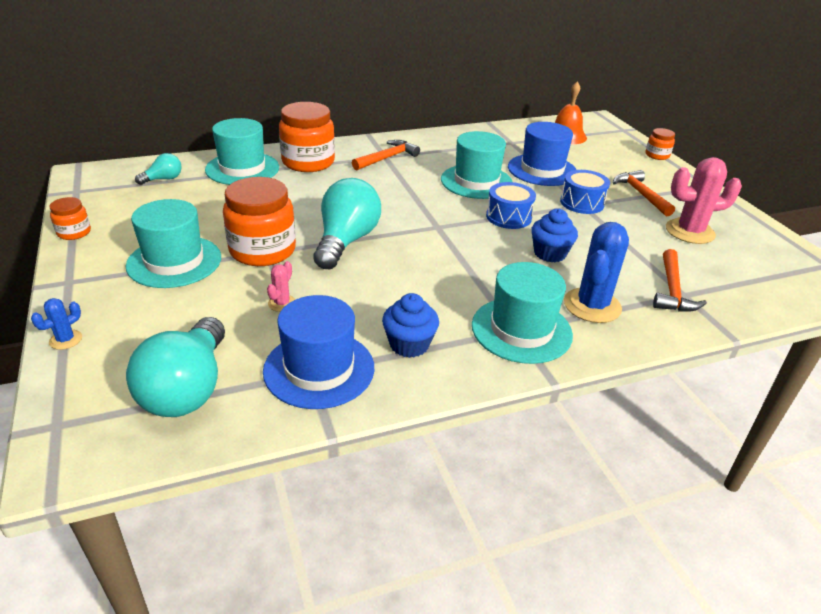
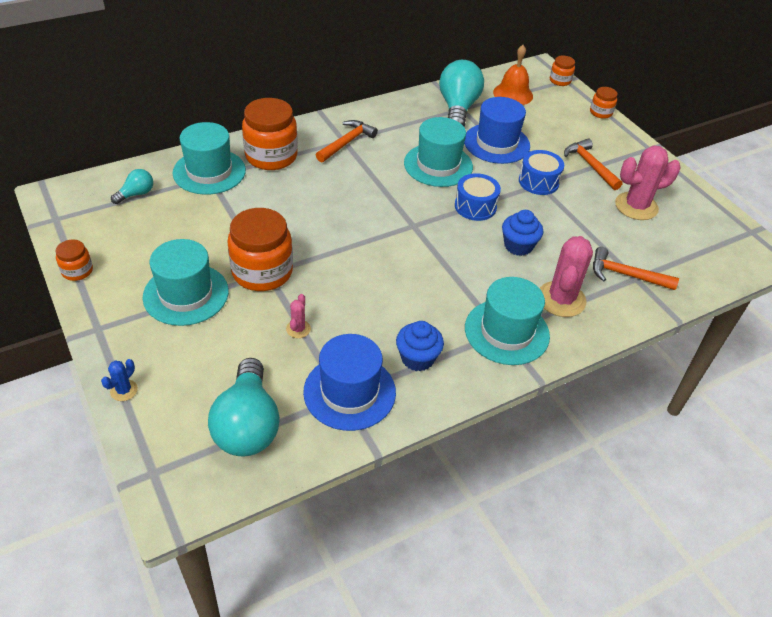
camera: 10 degrees left, 10 degrees up
turquoise light bulb [313,178,381,269] -> turquoise light bulb moved to [439,60,484,126]
blue cactus [564,222,629,323] -> pink cactus [539,236,593,317]
orange hammer [653,249,707,312] -> orange hammer turned 105 degrees clockwise [593,247,679,290]
none -> orange jar [550,55,575,86]

